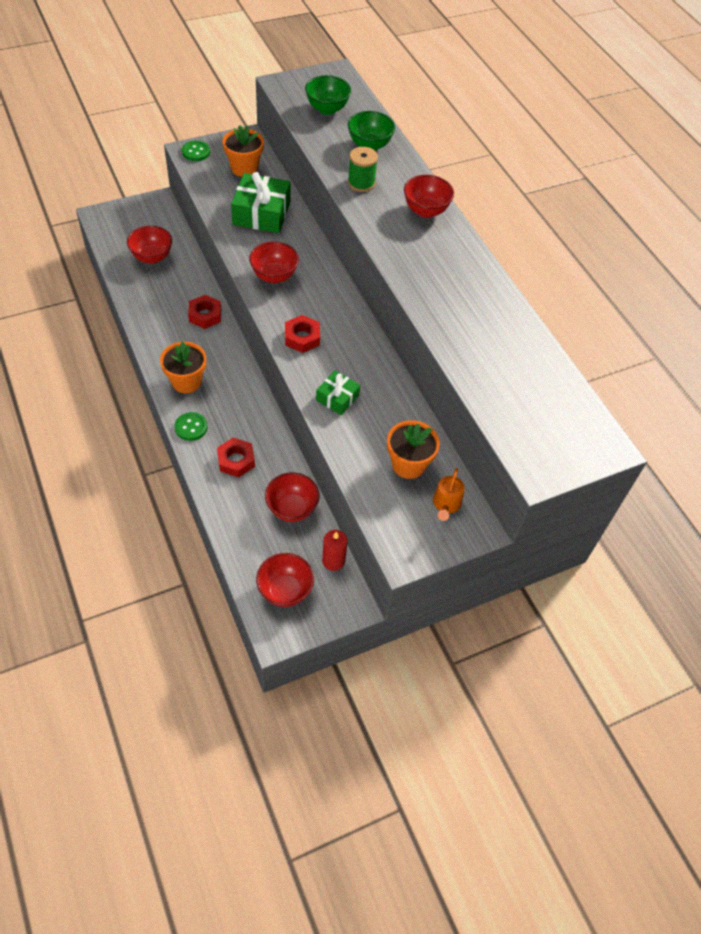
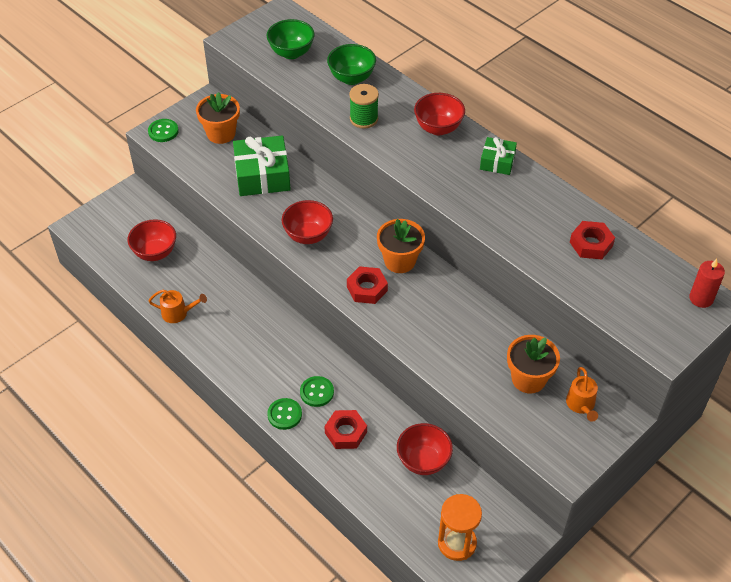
camera: 15 degrees left, 5 degrees down
orange flower pot [160,342,206,393] -> orange flower pot moved to [377,219,425,273]
red nut [188,295,221,329] -> red nut moved to [570,221,615,259]
red bowl [256,553,314,607] -> orange hourglass [438,494,482,561]
green gift [316,371,360,415] -> green gift moved to [480,137,517,175]
red candle [322,530,348,571] -> red candle moved to [689,259,725,308]
none -> orange watering can [149,290,207,323]
none -> green button [300,376,334,407]

